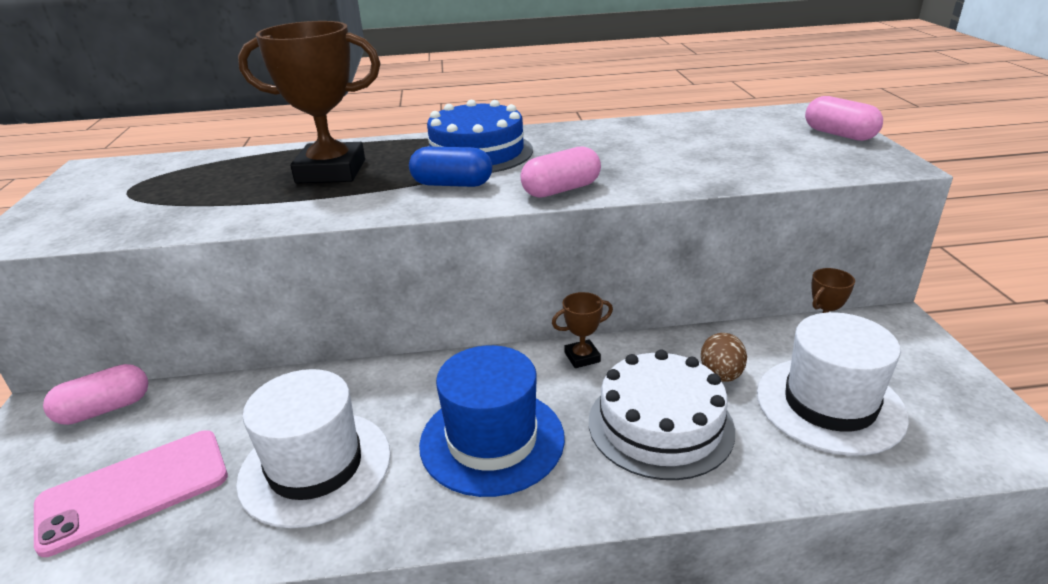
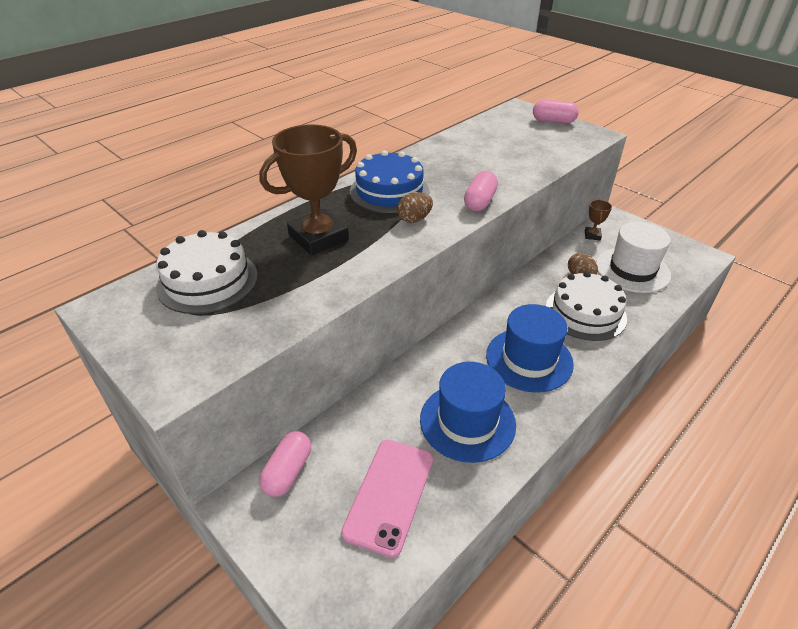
camera: 40 degrees left, 10 degrees up
white hat [236,369,391,528] -> blue hat [420,362,516,463]
blue capsule [409,147,492,187] -> brown egg [397,192,433,223]
brown trophy [552,292,613,368] -> none
none -> white cake [156,230,258,314]

